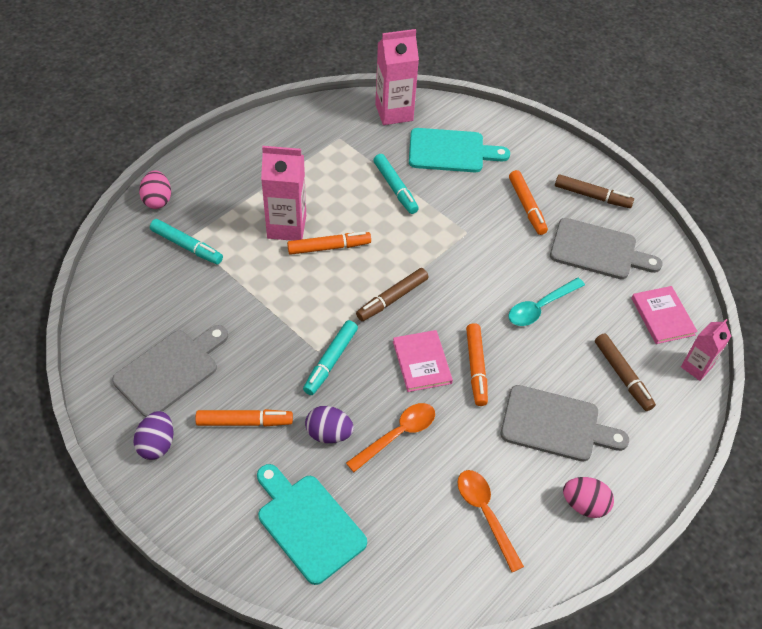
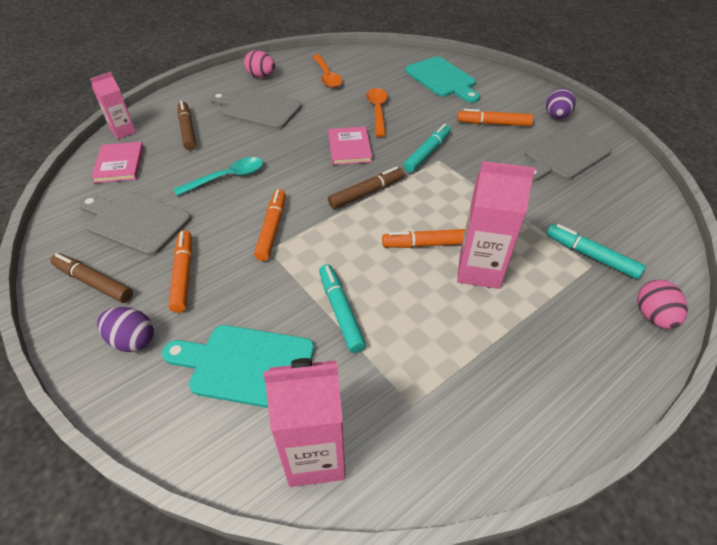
camera: 170 degrees left, 5 degrees down
purple egg [305,406,354,443] -> purple egg moved to [97,307,154,352]
orange spoon [346,403,435,472] -> orange spoon turned 120 degrees clockwise [366,88,387,137]
orange marker [466,323,488,406] -> orange marker moved to [254,189,286,261]

